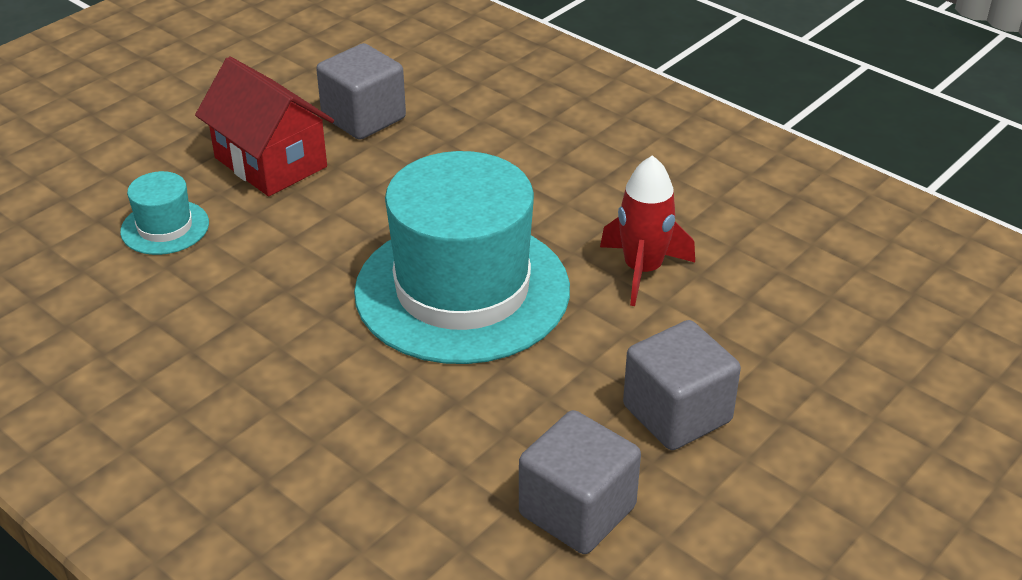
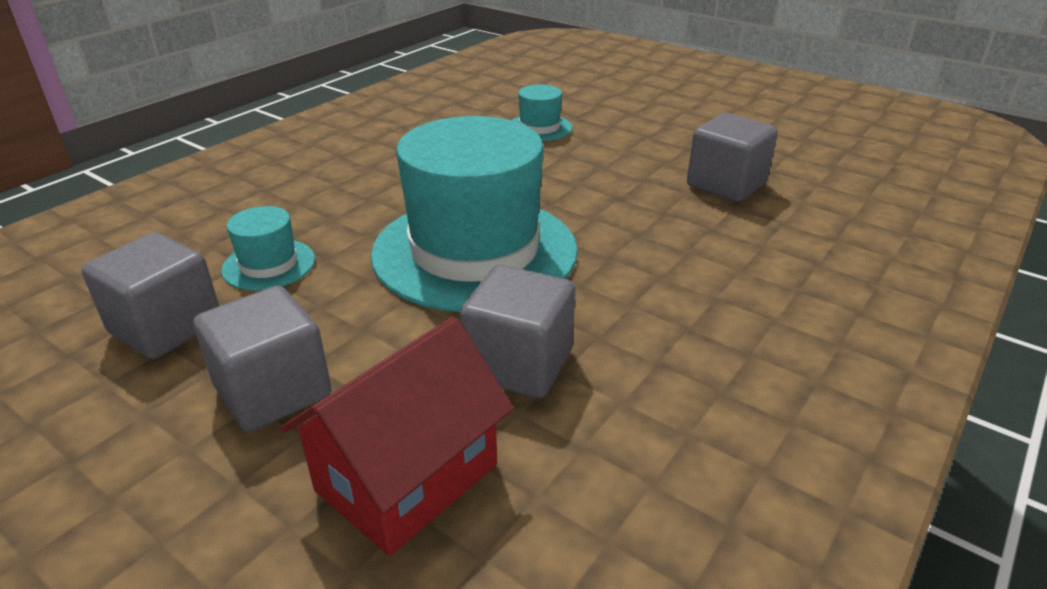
camera: 85 degrees right, 5 degrees down
red house [195,56,334,196] -> red house moved to [281,316,514,556]
red rocket [600,155,695,306] -> grey cube [459,265,576,398]
none -> turquoise hat [221,206,315,291]

